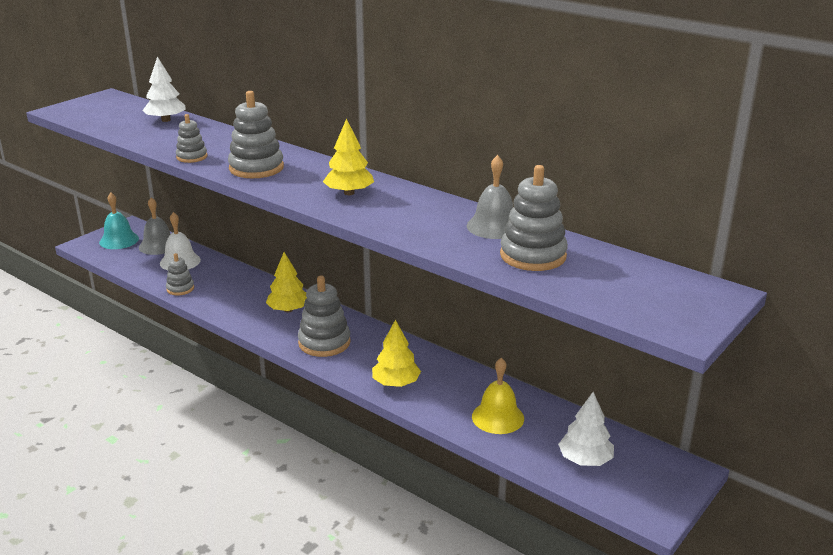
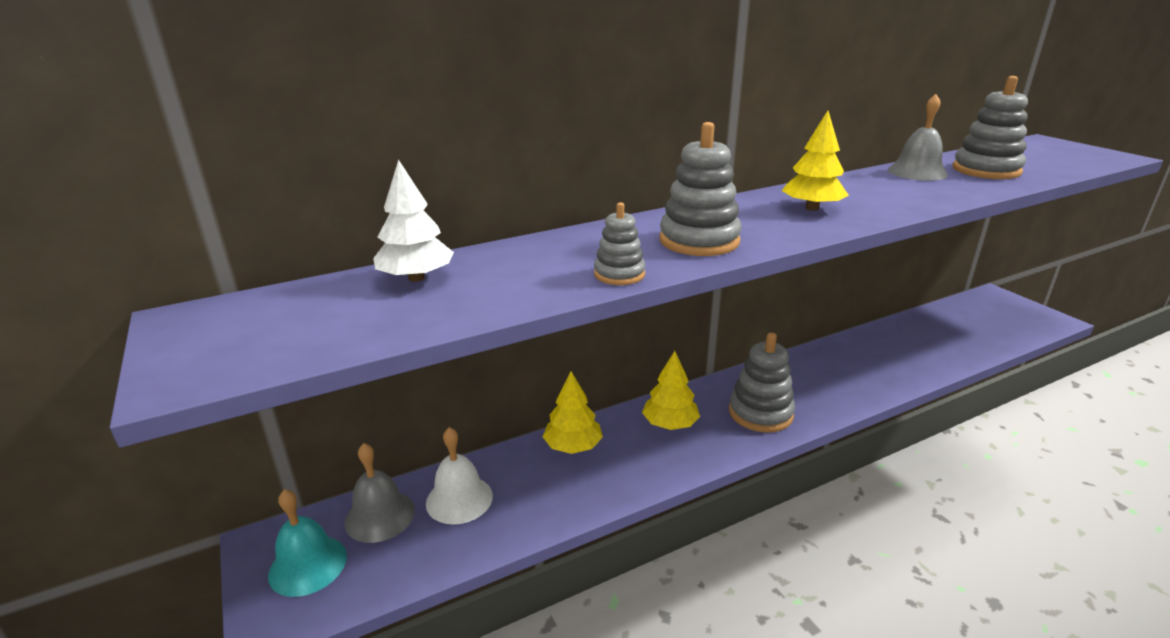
camera: 65 degrees left, 0 degrees up
grey stacking toy [166,253,194,295] -> none
yellow tree [372,320,421,387] -> yellow tree moved to [542,372,603,454]
yellow bell [472,358,524,434] -> none
white tree [558,392,614,466] -> none

